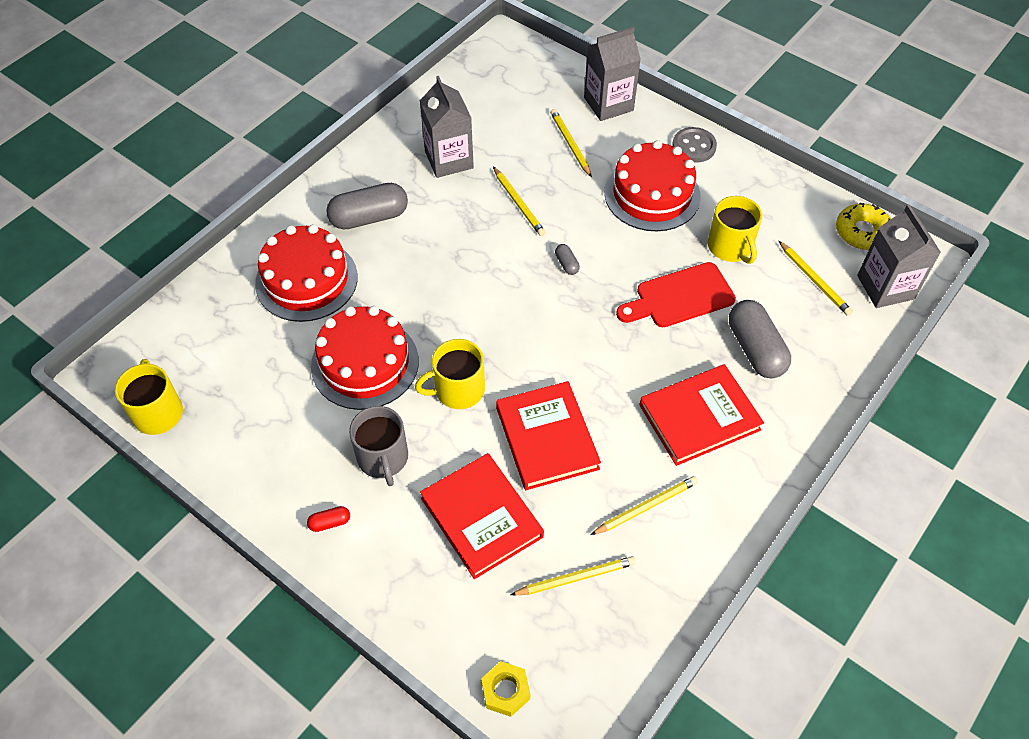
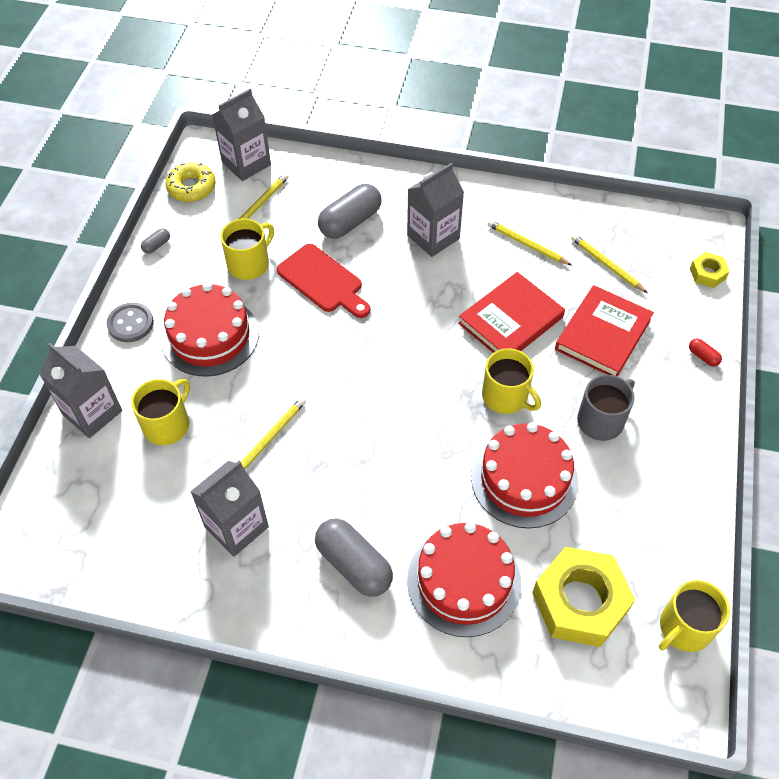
camera: 115 degrees left, 0 degrees up
red capsule [307,506,350,532] -> red capsule moved to [689,339,722,366]
yellow pencil [550,109,592,177] -> yellow mug [131,379,190,445]
grey capsule [555,244,580,275] -> grey capsule moved to [141,228,170,254]
red book [640,364,764,466] -> grey carton [407,163,464,257]
none -> yellow nut [532,547,635,647]

